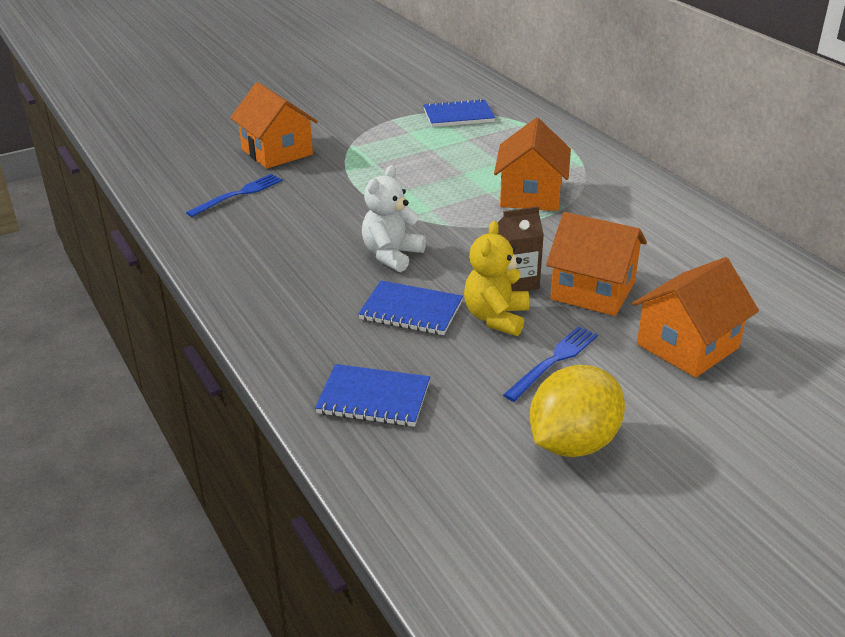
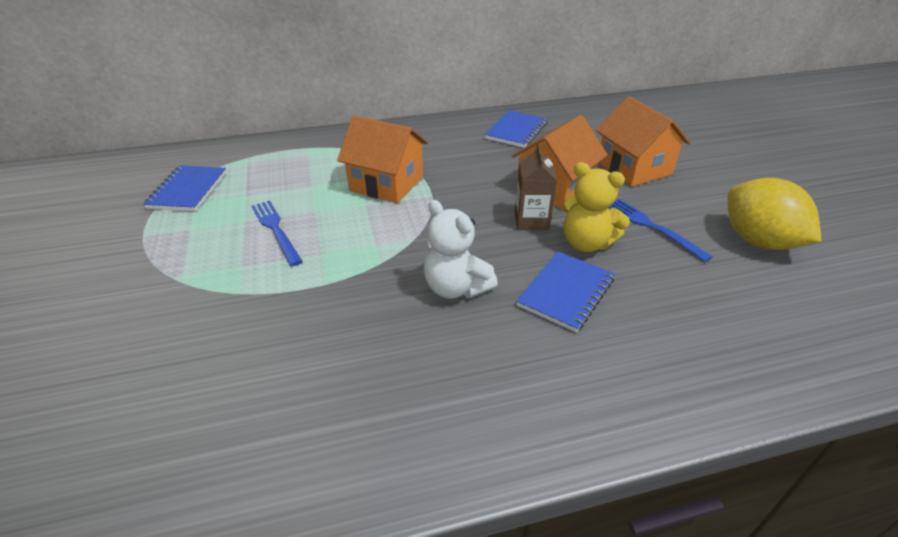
camera: 75 degrees left, 5 degrees up
blue fork [186,174,283,217] -> blue fork moved to [252,200,303,267]
orange house [230,82,318,169] -> none
blue notebook [315,364,430,427] -> blue notebook moved to [485,111,547,148]

